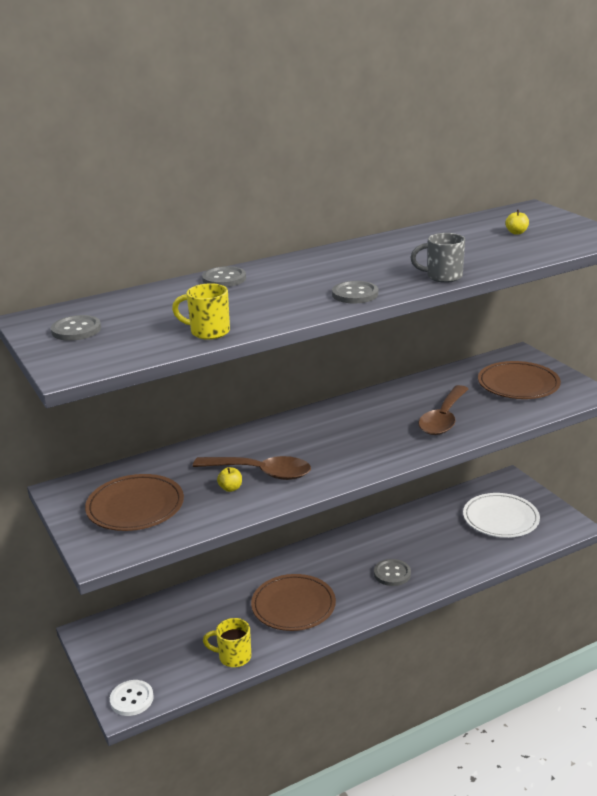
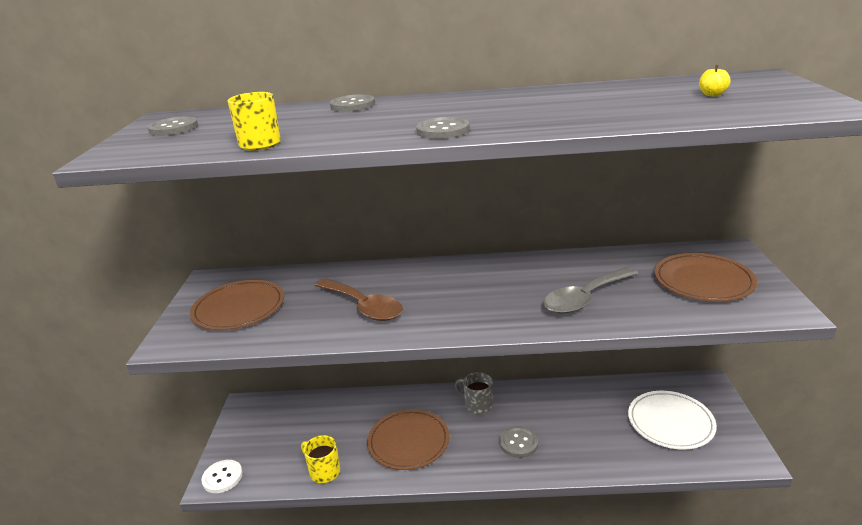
camera: 30 degrees right, 0 degrees up
yellow apple [217,467,242,492] -> none
grey mug [410,233,465,283] -> grey mug moved to [455,372,493,414]
brown spoon [418,385,468,435] -> grey spoon [544,267,639,314]

